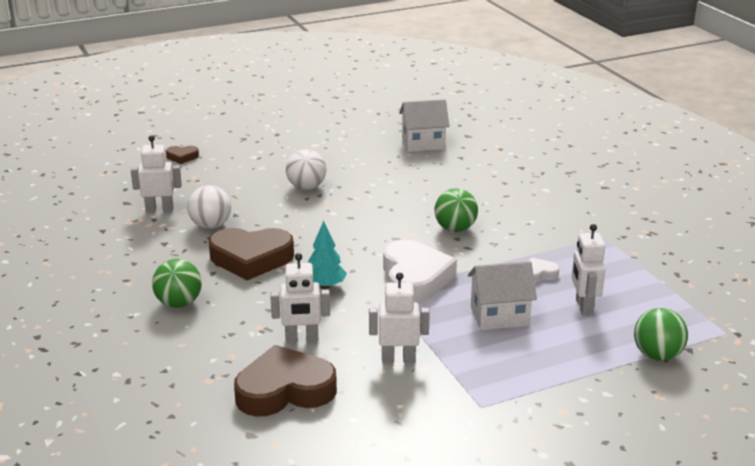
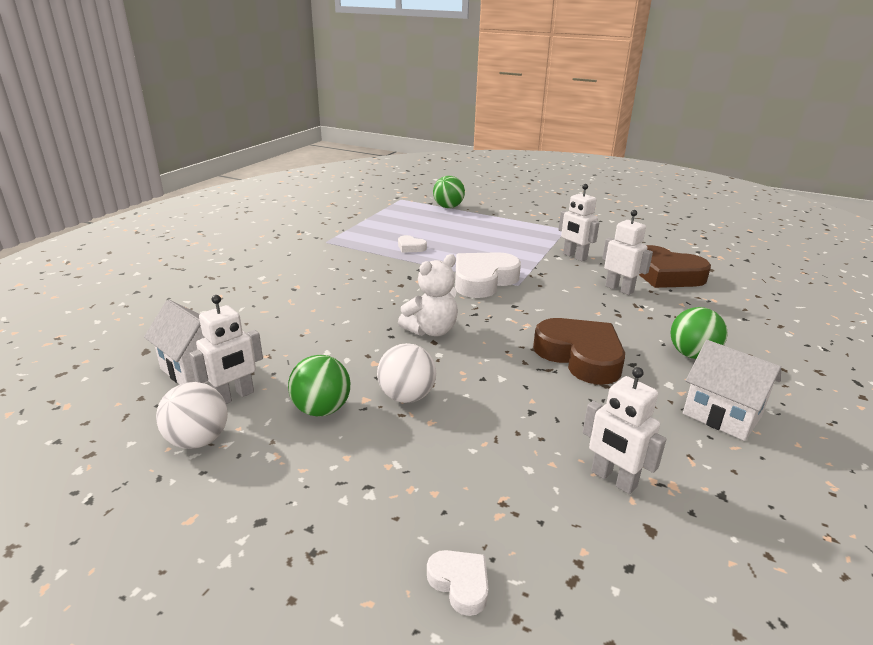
camera: 130 degrees left, 0 degrees up
brown heart [166,146,199,164] -> white heart [427,550,489,616]
white ball [188,185,231,229] -> white ball moved to [156,382,228,449]
turquoise tree [308,221,347,289] -> none
green ball [434,188,478,232] -> green ball moved to [288,355,350,417]
white house [468,261,537,330] -> white house moved to [683,340,781,441]
white robot [572,224,605,316] -> white robot moved to [190,295,263,404]
none -> white teddy bear [398,254,458,336]

